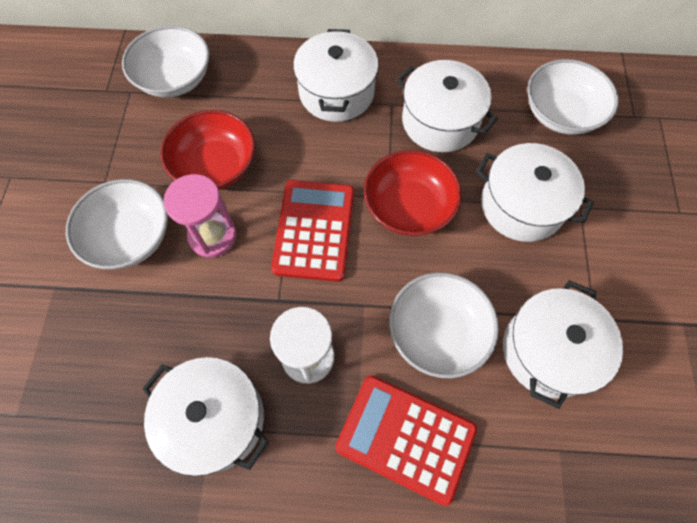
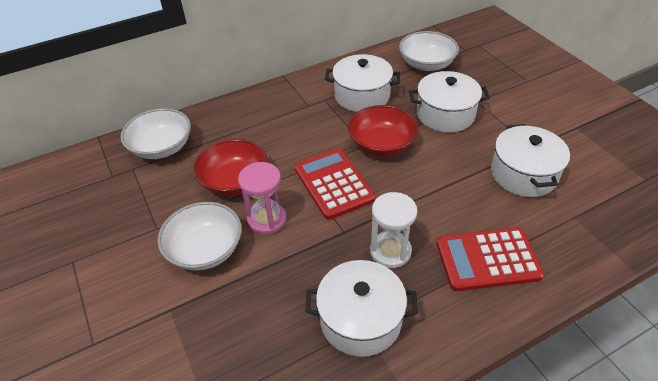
camera: 30 degrees left, 20 degrees down
white pot [293,29,379,122] -> none
white bowl [389,272,499,378] -> none

